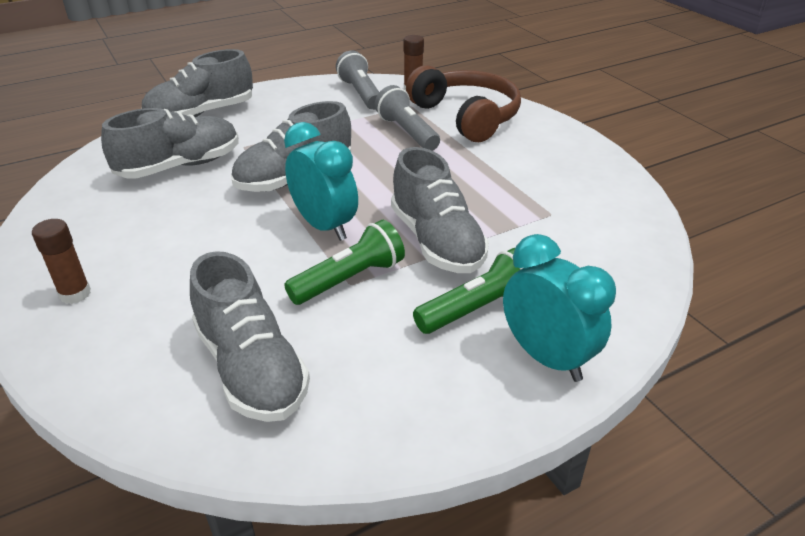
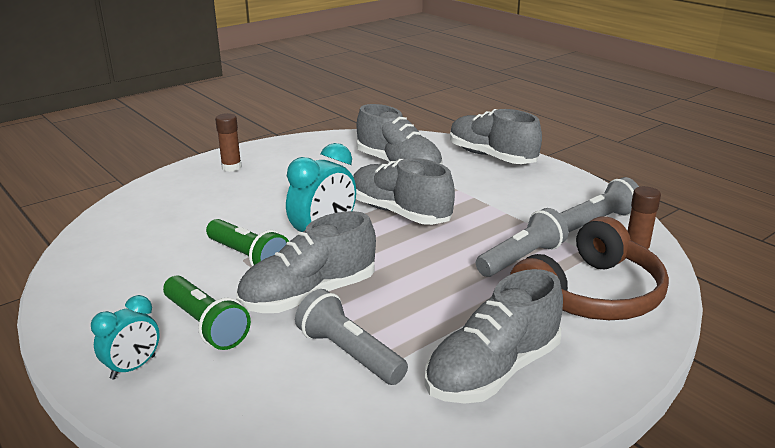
camera: 80 degrees right, 10 degrees down
grey shoe [190,251,310,422] -> grey shoe moved to [425,269,563,404]
turquoise clock [503,234,616,382] -> turquoise clock [91,295,160,380], size x0.62
none -> grey flashlight [295,289,408,385]

